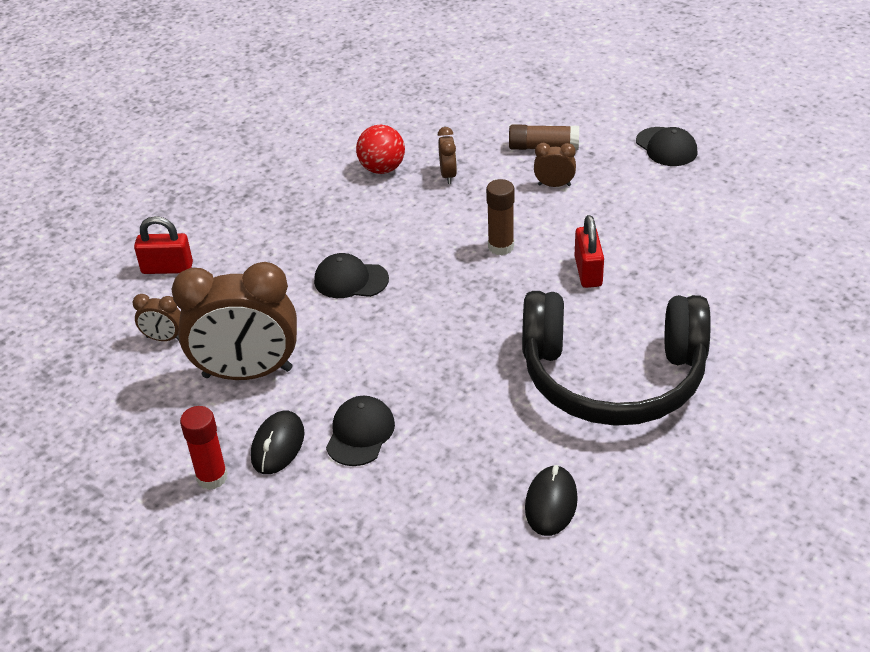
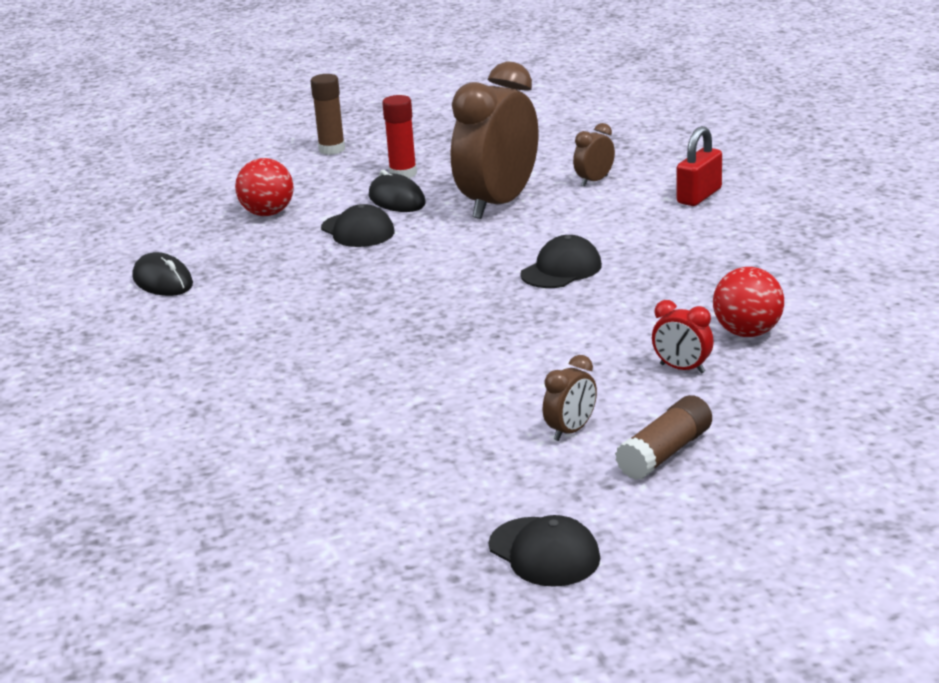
camera: 125 degrees right, 15 degrees down
brown clock [437,127,457,184] -> red clock [652,300,713,374]
brown glue stick [486,179,514,255] -> brown glue stick moved to [311,74,345,155]
black headphones [522,291,711,426] -> none
red padlock [574,215,604,288] -> none
black cap [636,127,698,166] -> black cap turned 135 degrees counterclockwise [489,515,600,587]
none -> red ball [235,158,294,216]

